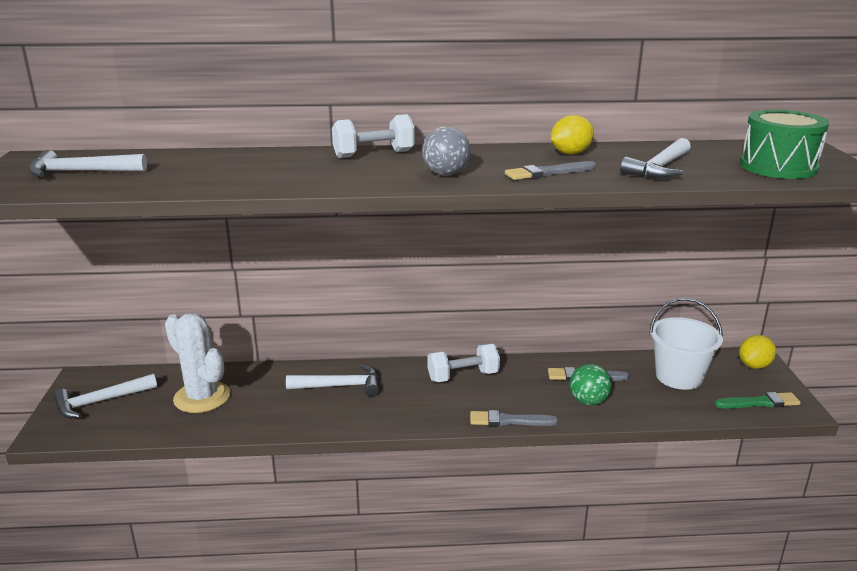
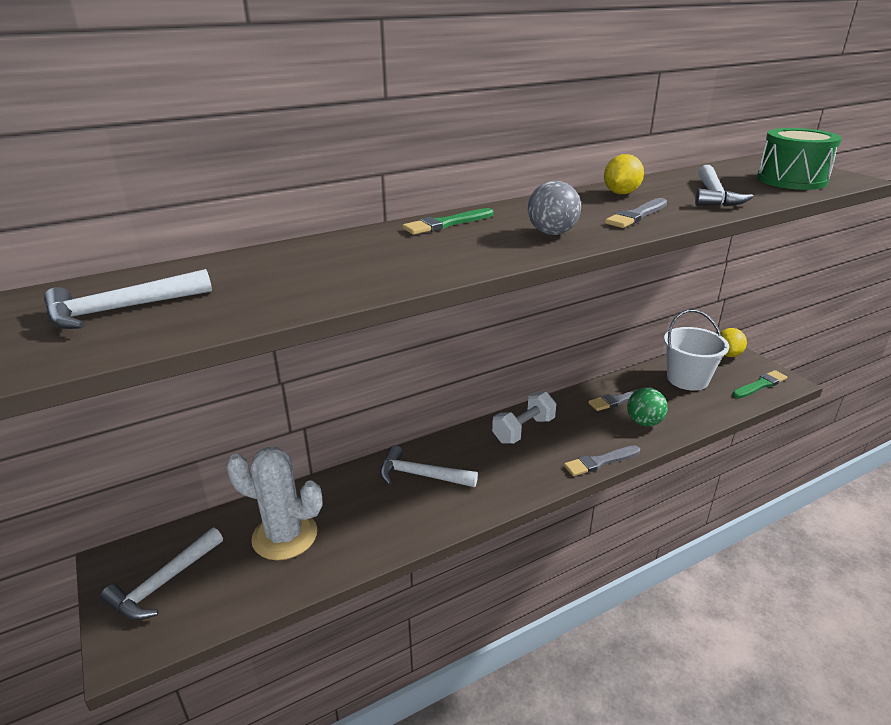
camera: 25 degrees left, 5 degrees up
white hammer [286,364,379,396] -> white hammer turned 135 degrees counterclockwise [380,445,478,487]
white dumbbell [332,114,415,158] -> green brush [402,208,494,235]

